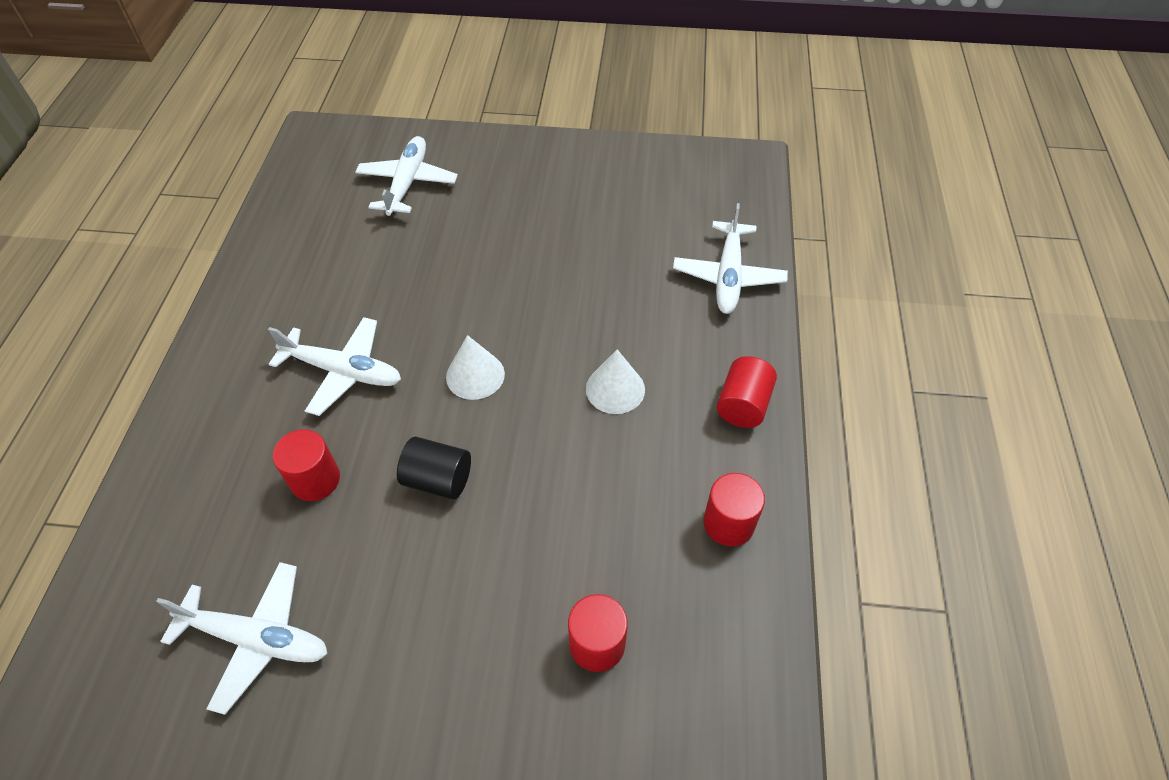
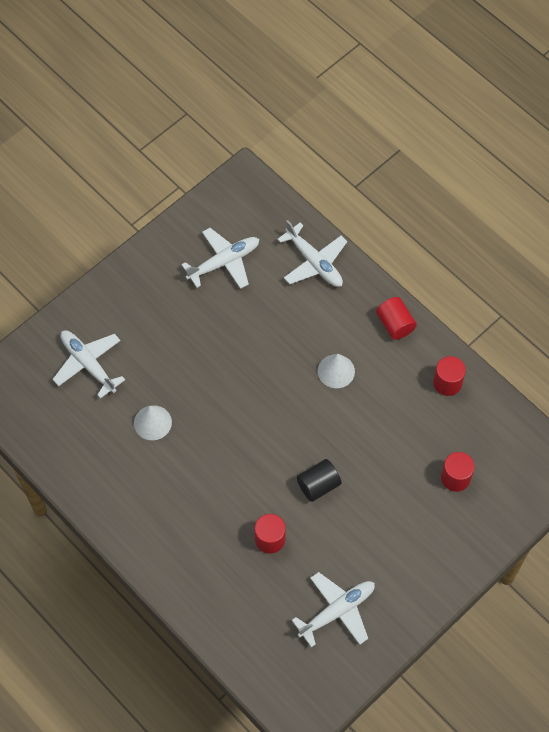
camera: 50 degrees left, 10 degrees up
white plane [268,317,401,416] -> white plane moved to [181,228,259,289]
white cone [446,335,505,400] -> white cone moved to [134,405,172,440]

